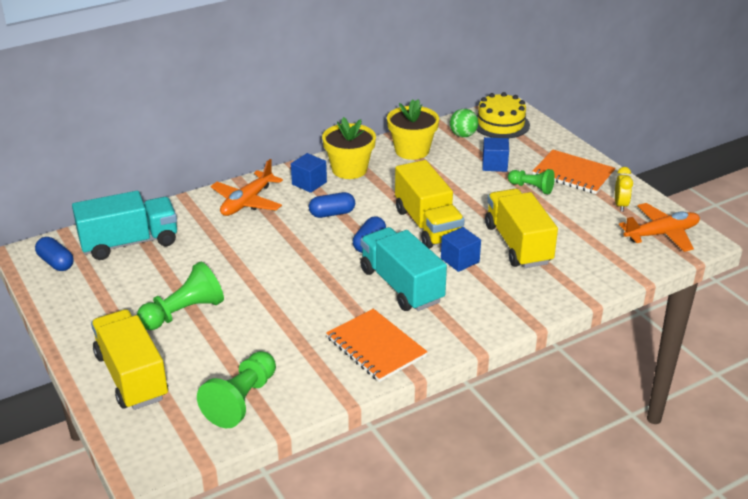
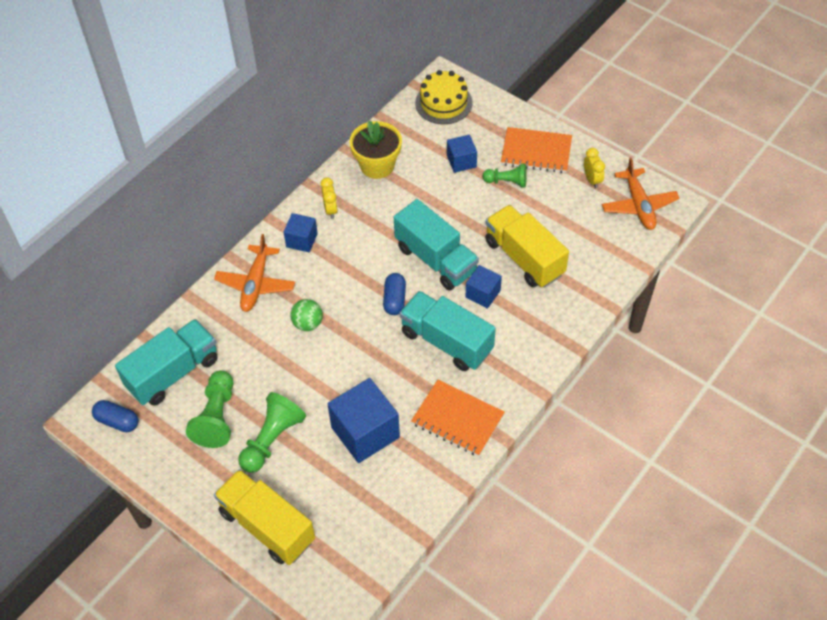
camera: 20 degrees left, 20 degrees up
green pawn [197,351,276,428] -> green pawn moved to [186,370,234,448]
blue capsule [309,192,355,218] -> none
yellow flower pot [322,117,376,179] -> yellow clock [321,177,338,219]
yellow truck [395,160,464,249] -> turquoise truck [394,199,479,291]
green ball [450,109,478,137] -> green ball moved to [290,299,323,331]
orange plane [619,203,700,252] -> orange plane turned 120 degrees clockwise [602,158,680,230]
none -> blue cube [328,378,400,463]

